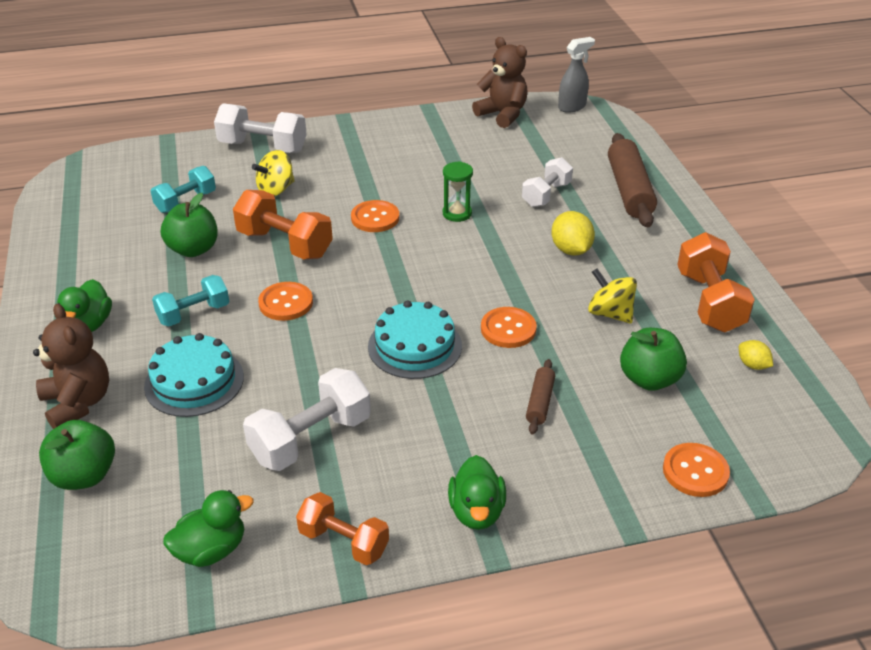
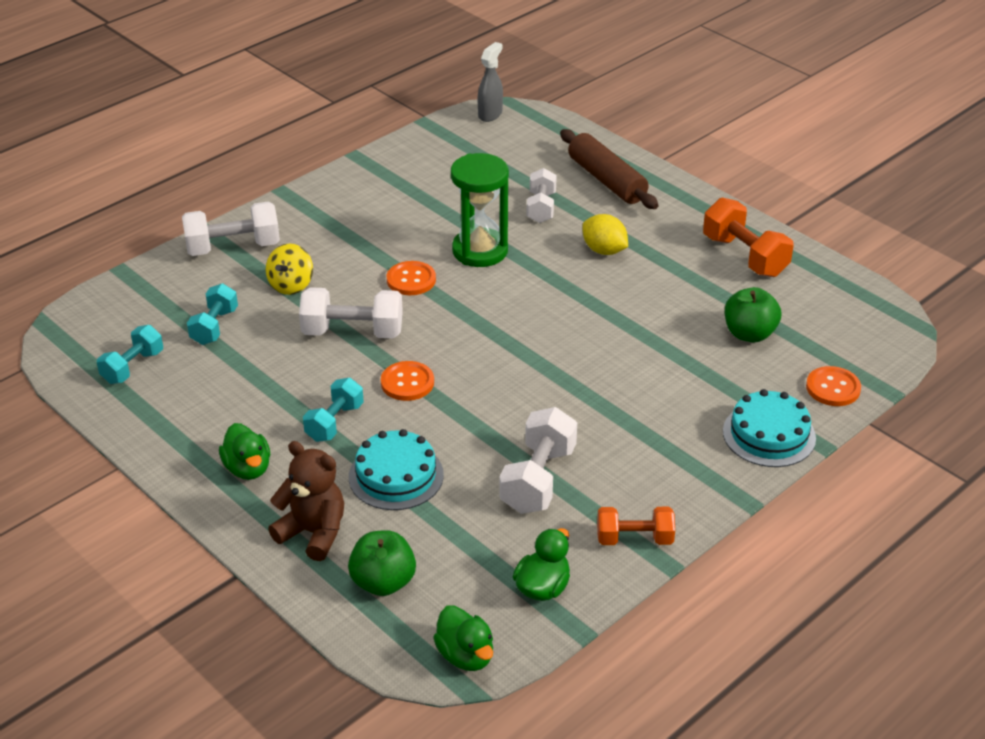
camera: 30 degrees left, 0 degrees up
green apple [161,193,218,257] -> none
orange dumbbell [233,190,333,259] -> white dumbbell [299,287,403,338]
turquoise cake [368,300,462,379] -> turquoise cake moved to [723,389,816,467]
green hourglass [443,161,473,222] -> green hourglass [451,153,509,267], size x1.90
green duck [448,455,506,530] -> green duck moved to [433,605,493,671]
brown teddy bear [472,37,528,128] -> none
orange button [481,307,537,348] -> none
brown rolling pin [526,359,555,434] -> none
yellow spinning top [588,268,637,323] -> none
yellow lemon [739,340,773,370] -> none
none -> turquoise dumbbell [97,325,163,384]

